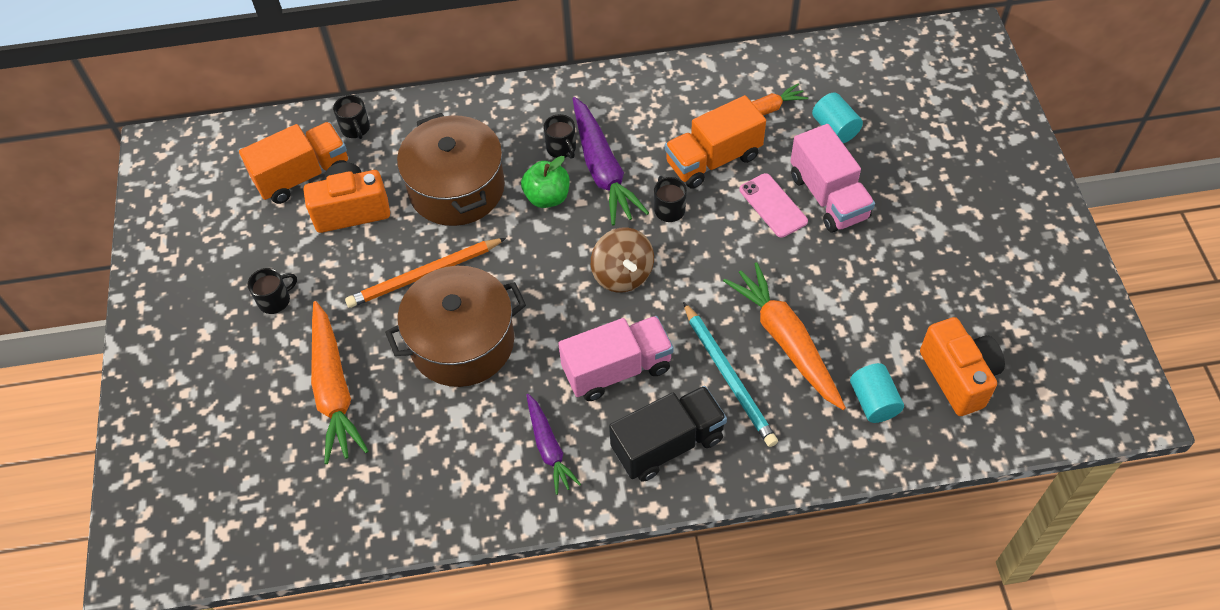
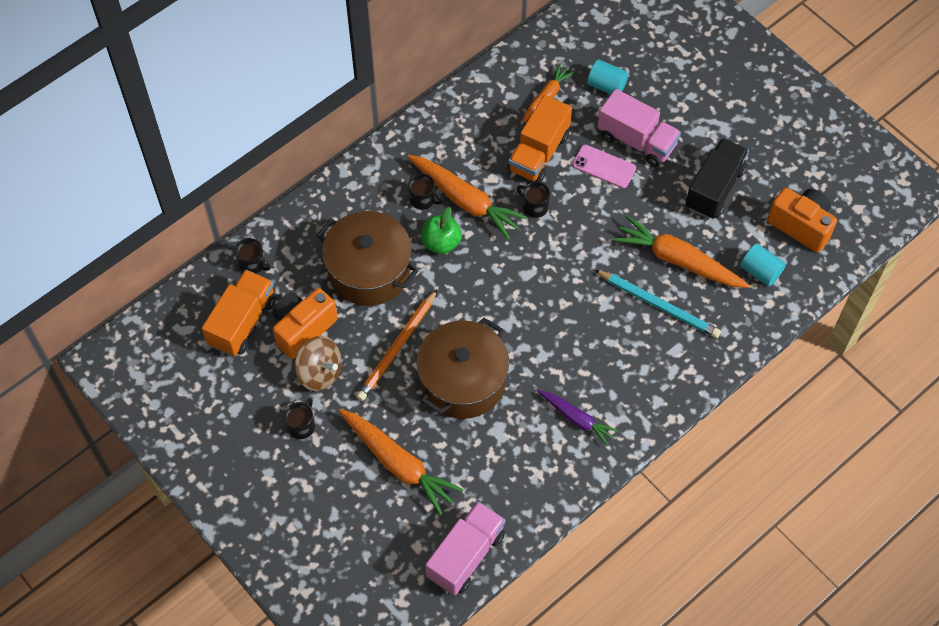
camera: 35 degrees left, 5 degrees up
pink truck [558,316,674,401] -> pink truck moved to [425,501,506,596]
purple carrot [573,97,649,226] -> orange carrot [407,155,528,240]
brown spinning top [591,227,654,293] -> brown spinning top moved to [295,336,342,391]
black truck [609,386,727,482] -> black truck moved to [685,138,749,219]

